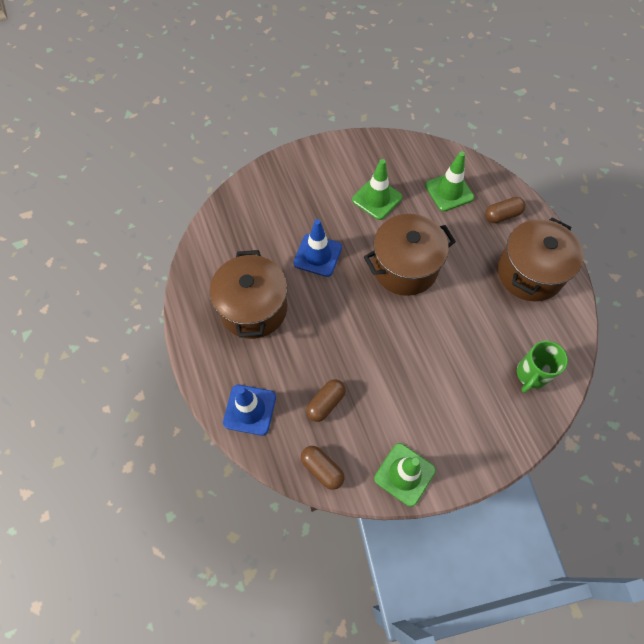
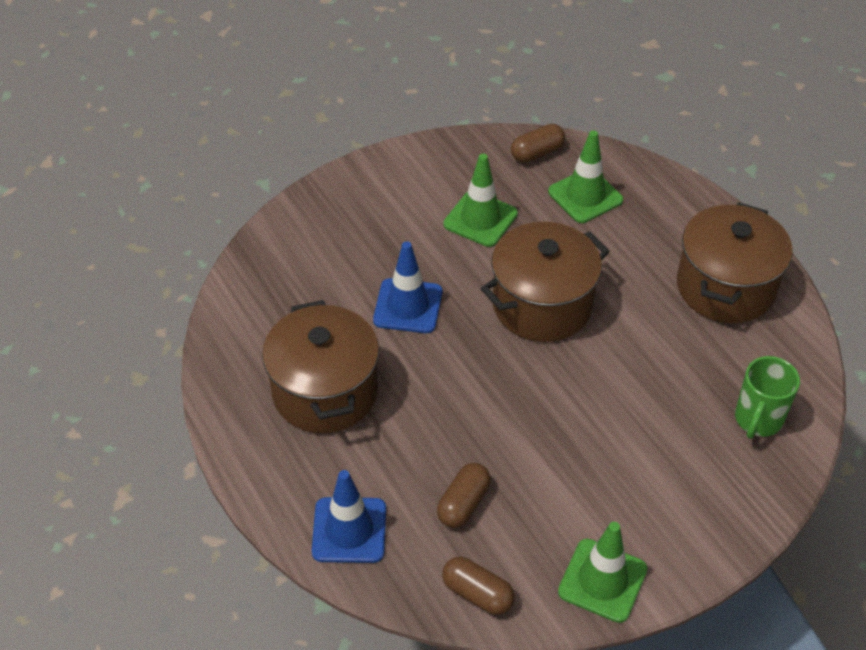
camera: 10 degrees left, 15 degrees down
brown capsule [485,197,526,223] -> brown capsule moved to [511,124,565,163]

